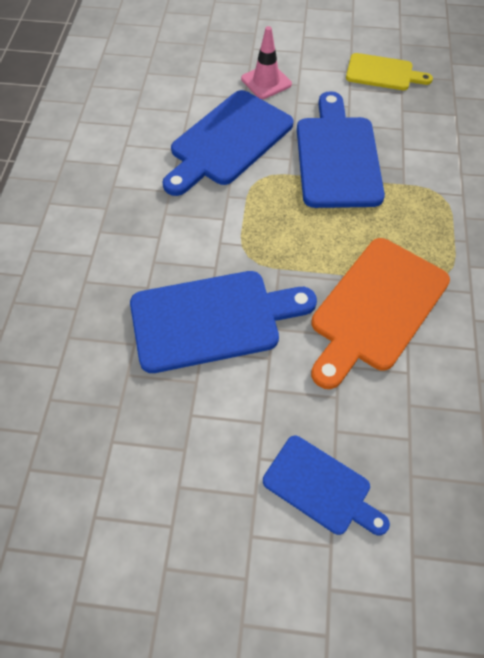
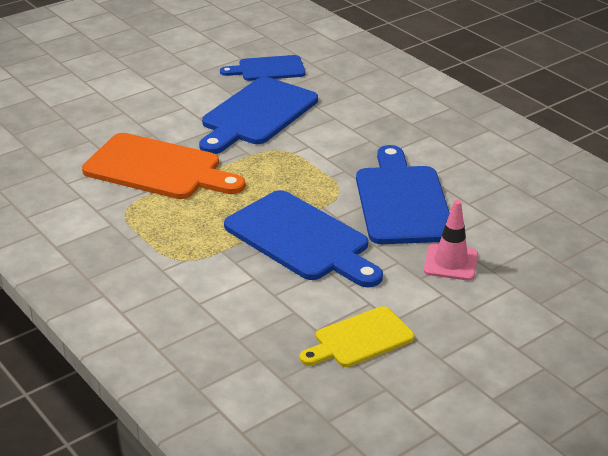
camera: 135 degrees right, 25 degrees down
blue cutting board [263,436,390,535] -> blue cutting board moved to [220,55,305,81]
orange cutting board [311,238,450,389] -> orange cutting board turned 120 degrees clockwise [82,133,245,199]

